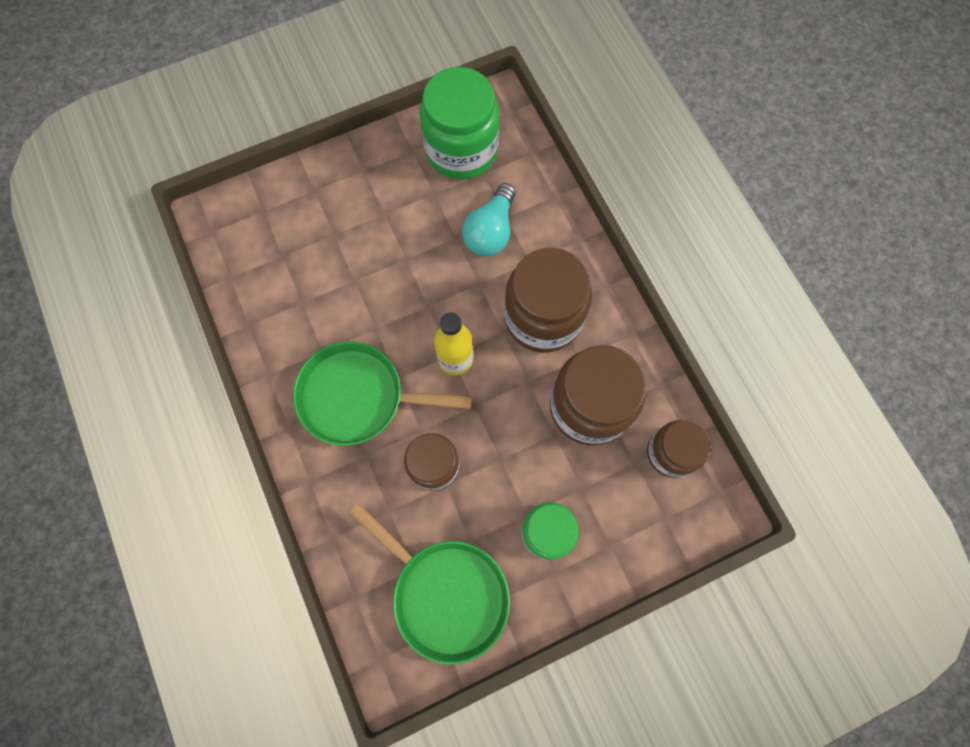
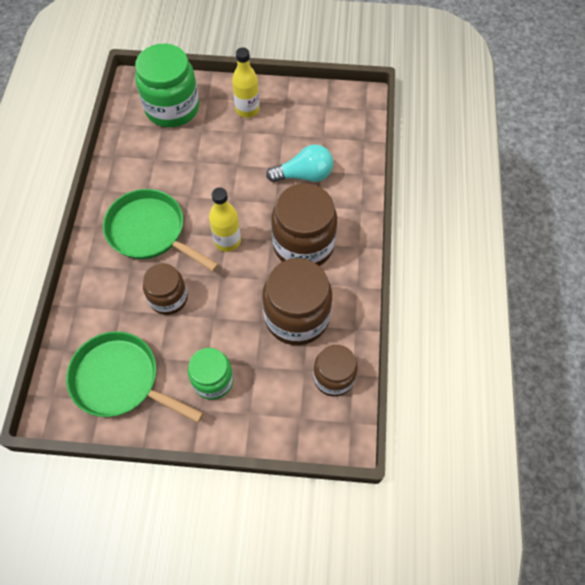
camera: 30 degrees right, 10 degrees down
green pan [349,503,510,664] -> green pan turned 135 degrees clockwise [66,331,203,423]
green jar [420,67,500,179] -> green jar moved to [135,44,199,127]
turquoise light bulb [462,183,515,256] -> turquoise light bulb turned 150 degrees counterclockwise [266,145,333,182]
none -> yellow bottle [232,48,260,118]

